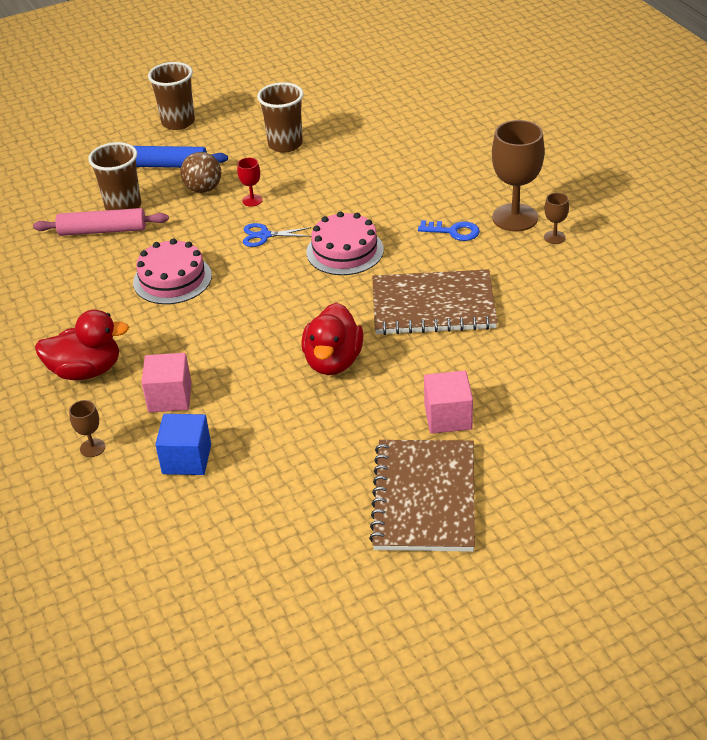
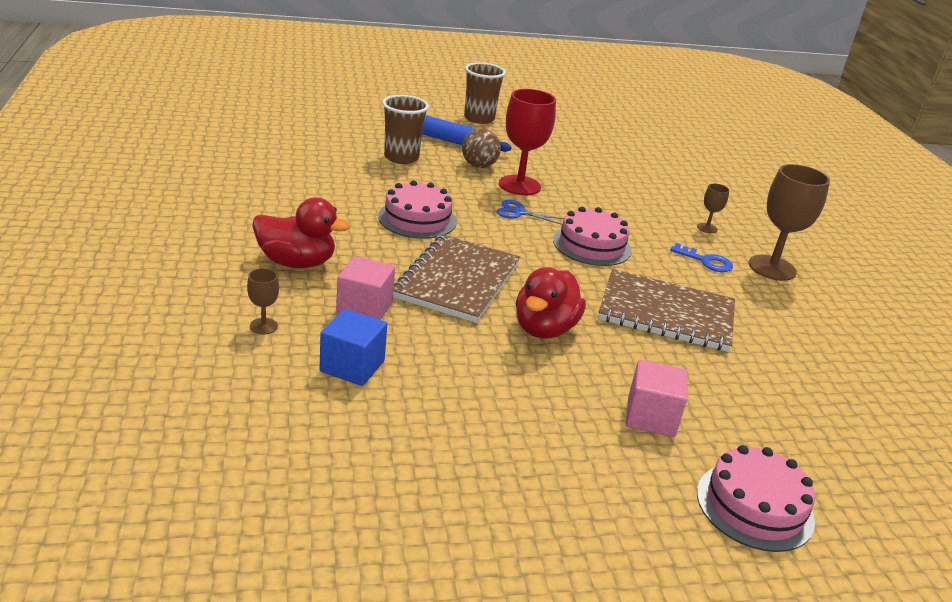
camera: 10 degrees right, 10 degrees down
pink rolling pin [33,208,169,236] -> none
red goblet [237,158,263,207] -> red goblet [499,89,556,195], size x2.16
brown cup [257,82,304,153] -> none
brown notebook [369,440,475,552] -> brown notebook moved to [393,234,520,323]
brown goblet [544,193,569,244] -> brown goblet moved to [697,184,729,233]
none -> pink cake [697,445,815,552]

